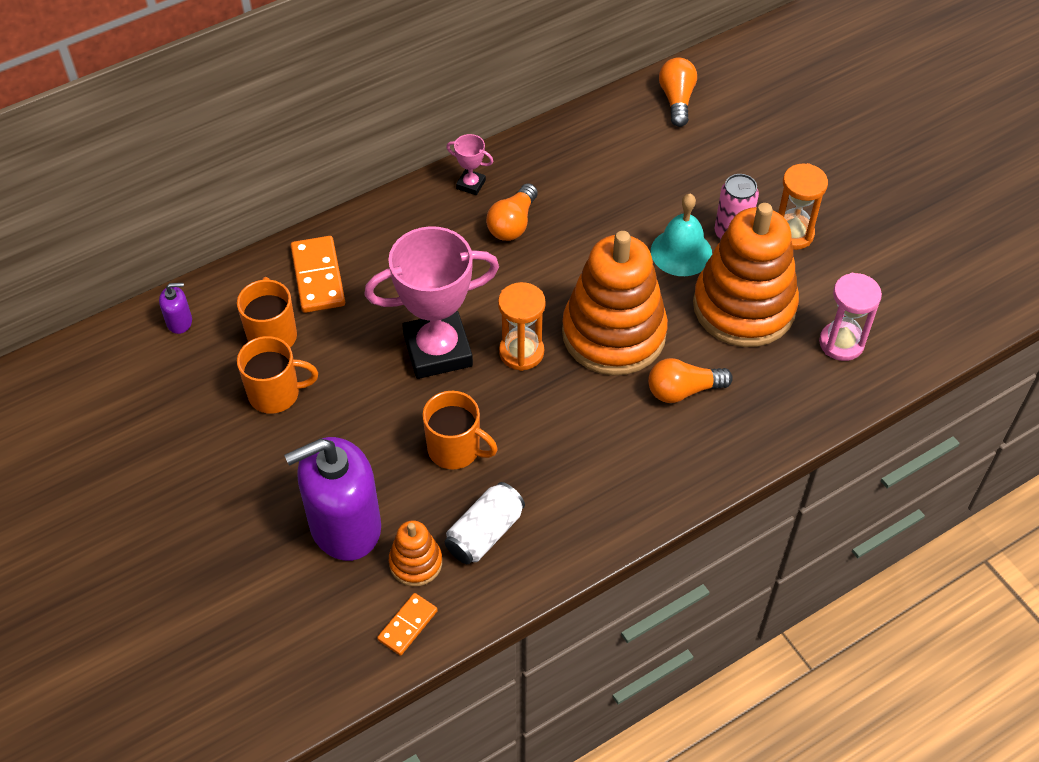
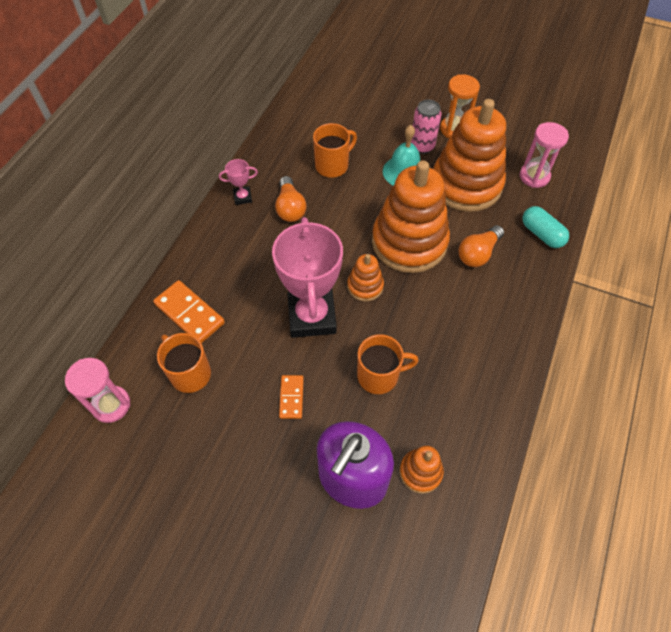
camera: 35 degrees left, 5 degrees up
purple soap dispenser [159,283,192,334] -> pink hourglass [65,358,130,423]
orange mug [237,336,318,414] -> orange mug moved to [313,123,357,178]
pink trophy [364,226,499,379] -> pink trophy turned 45 degrees counterclockwise [272,217,343,338]
orange domino [377,593,438,656] -> orange domino moved to [279,375,304,419]
white can [445,482,525,564] -> none
orange hourglass [498,282,546,371] -> orange stacking toy [347,254,384,302]
orange light bulb [659,57,697,127] -> none
none -> turquoise capsule [522,206,569,248]

